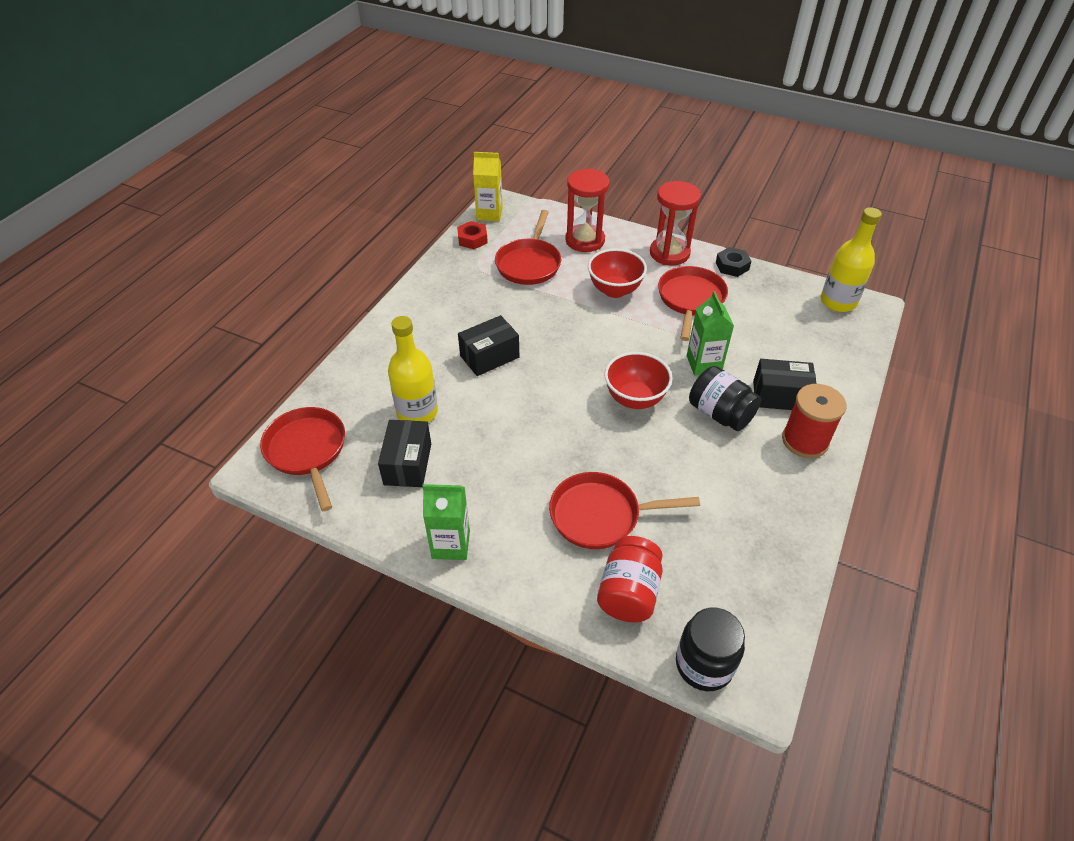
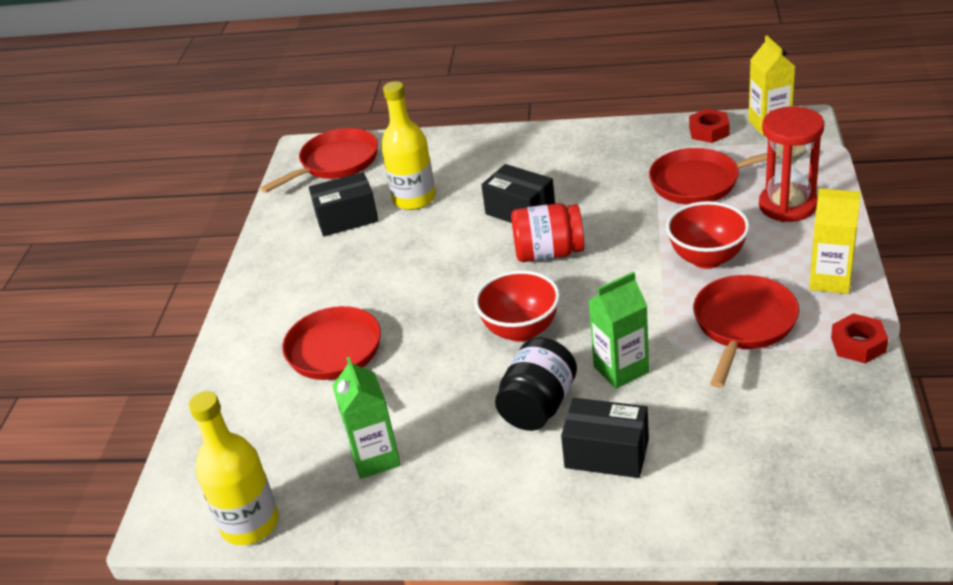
camera: 75 degrees right, 10 degrees down
green carton [422,484,470,560] -> green carton moved to [333,357,401,479]
red jar [597,536,663,623] -> red jar moved to [511,203,584,262]
red hourglass [650,181,701,265] -> yellow carton [809,188,861,294]
red pan [658,266,728,341] -> red pan turned 60 degrees counterclockwise [693,275,799,388]
black jar [676,608,745,691] -> none
black nut [716,247,751,277] -> red nut [831,313,888,363]
black box [753,359,817,410] -> black box turned 60 degrees counterclockwise [561,398,649,478]
red spool [782,384,846,458] -> none
yellow bottle [821,207,882,312] -> yellow bottle moved to [189,391,279,545]

